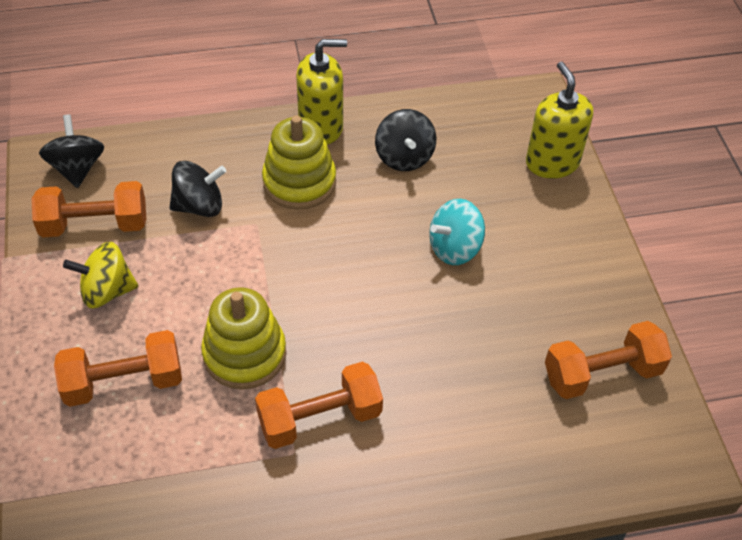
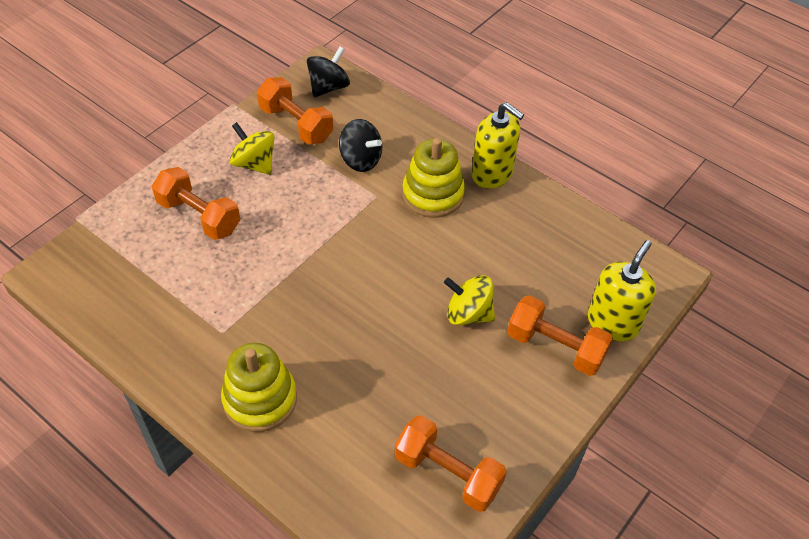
camera: 50 degrees right, 0 degrees up
yellow stacking toy [201,287,286,390] -> yellow stacking toy moved to [221,343,297,432]
orange dumbbell [255,362,383,449] -> orange dumbbell moved to [507,295,613,376]
black spinning top [375,109,436,171] -> none
turquoise spinning top [429,199,485,265] -> yellow spinning top [444,275,495,325]

